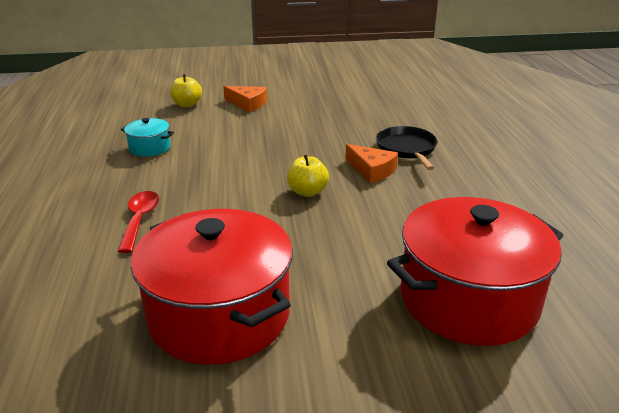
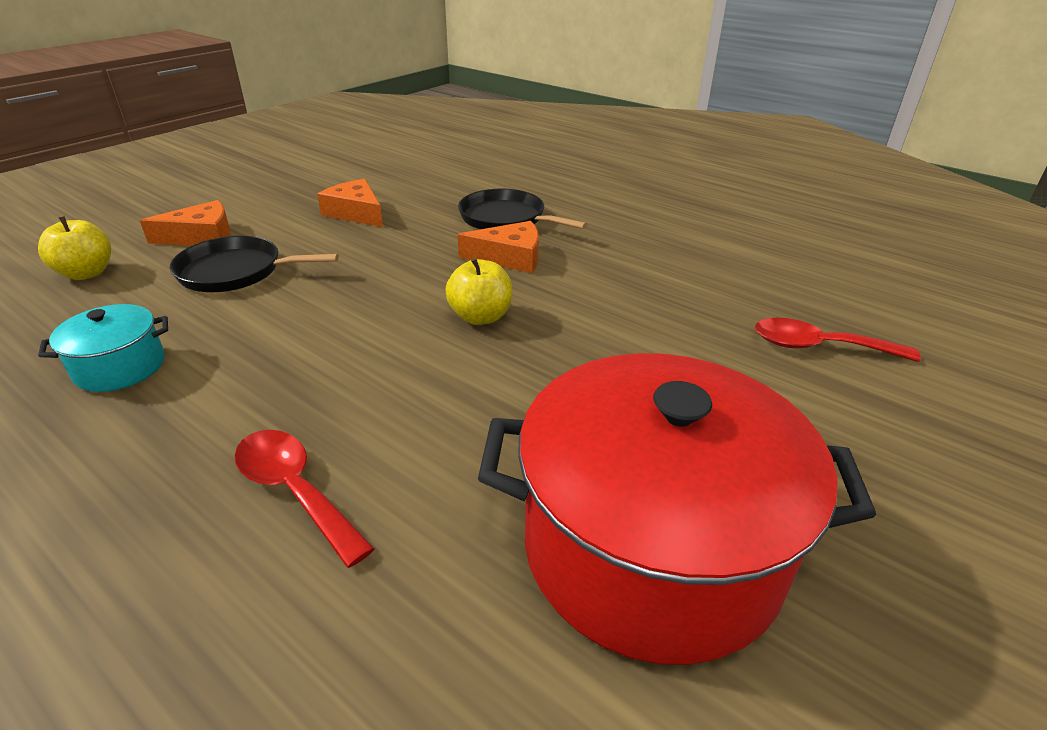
camera: 45 degrees left, 5 degrees up
red pot [387,197,564,346] -> red spoon [755,318,921,362]
none -> black pan [170,236,339,292]
none -> orange cheese [317,179,383,227]

